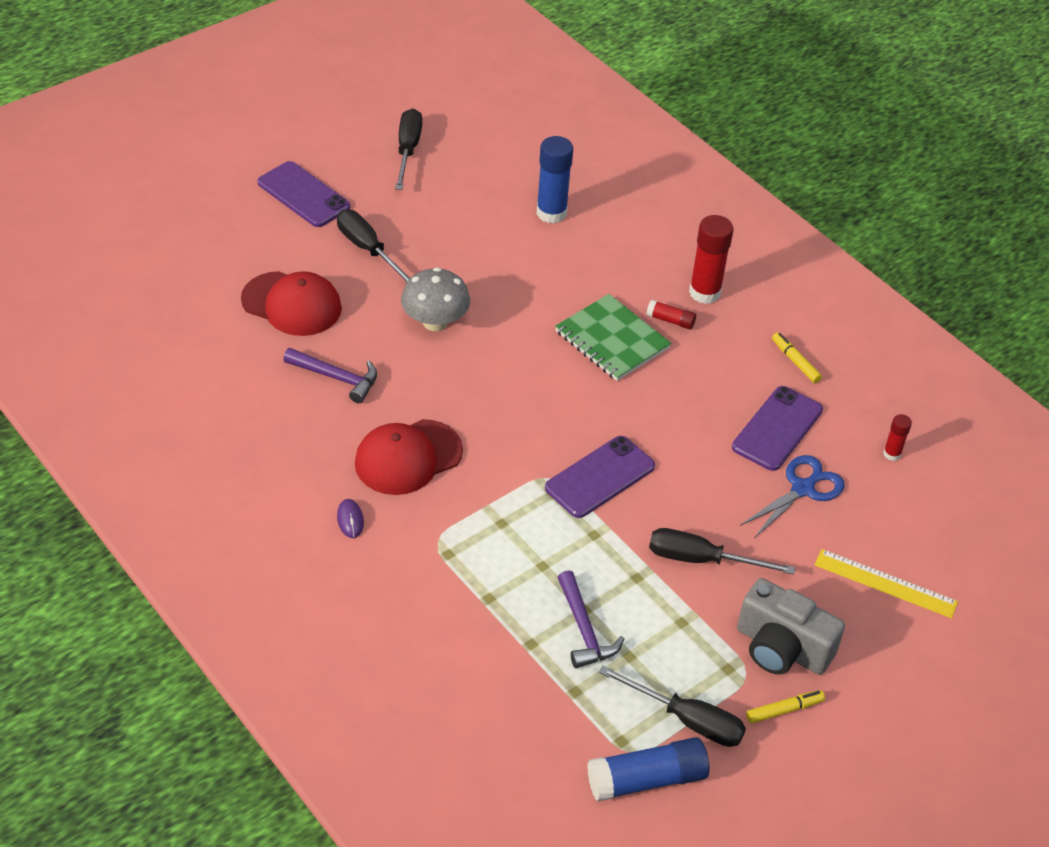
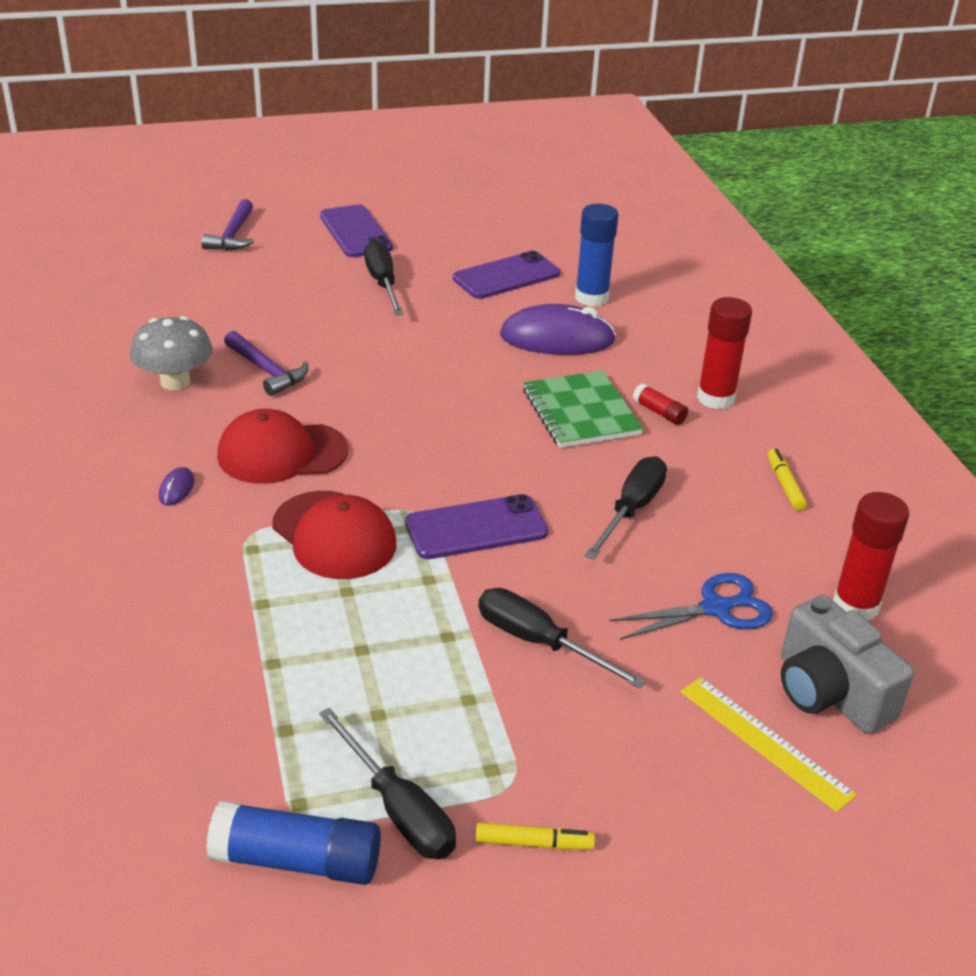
camera: 25 degrees right, 10 degrees down
red cap [241,271,342,336] -> red cap moved to [272,491,396,579]
black screwdriver [395,109,422,190] -> black screwdriver moved to [585,456,667,559]
grey mushroom [401,267,470,331] -> grey mushroom moved to [130,316,213,390]
purple hammer [557,570,624,668] -> purple hammer moved to [201,199,254,251]
purple phone [732,386,823,471] -> purple phone moved to [453,251,560,299]
grey camera [737,578,845,675] -> grey camera moved to [781,595,914,734]
red glue stick [883,414,912,461] -> red glue stick [833,492,910,621], size x1.94
none -> purple mouse [500,304,616,355]

